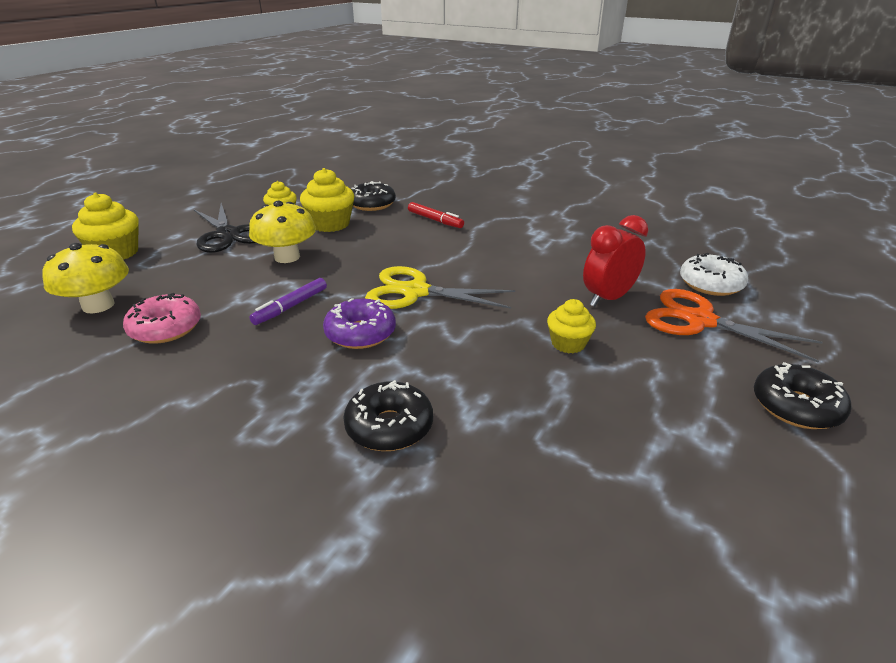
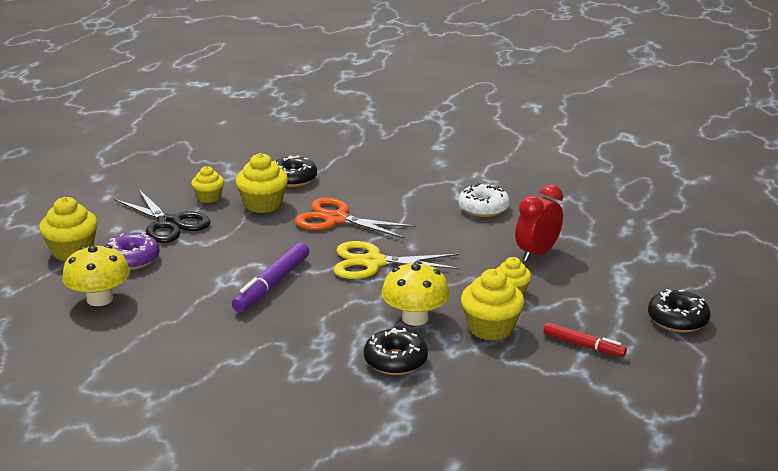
camera: 10 degrees left, 5 degrees down
pink donut [123,293,201,344] -> none
yellow mushroom [249,201,316,263] -> yellow mushroom moved to [382,261,450,326]
purple marker [249,278,327,325] -> purple marker [232,242,309,312], size x1.57
purple donut [323,298,396,349] -> purple donut moved to [106,232,160,270]
red marker [408,202,464,228] -> red marker moved to [544,322,627,357]
orange scissors [645,289,823,362] -> orange scissors moved to [295,198,416,239]
white donut [680,253,748,296] -> white donut moved to [459,183,510,217]
none -> yellow cupcake [461,269,524,341]

